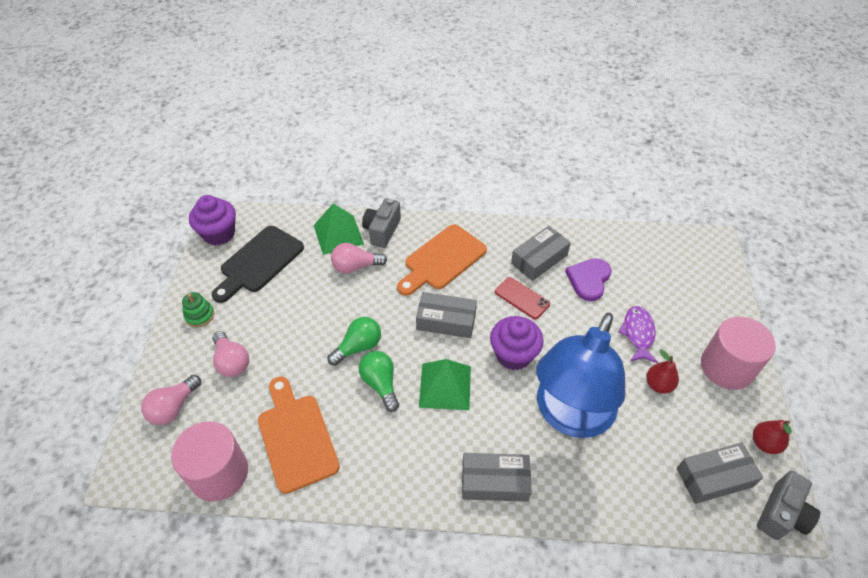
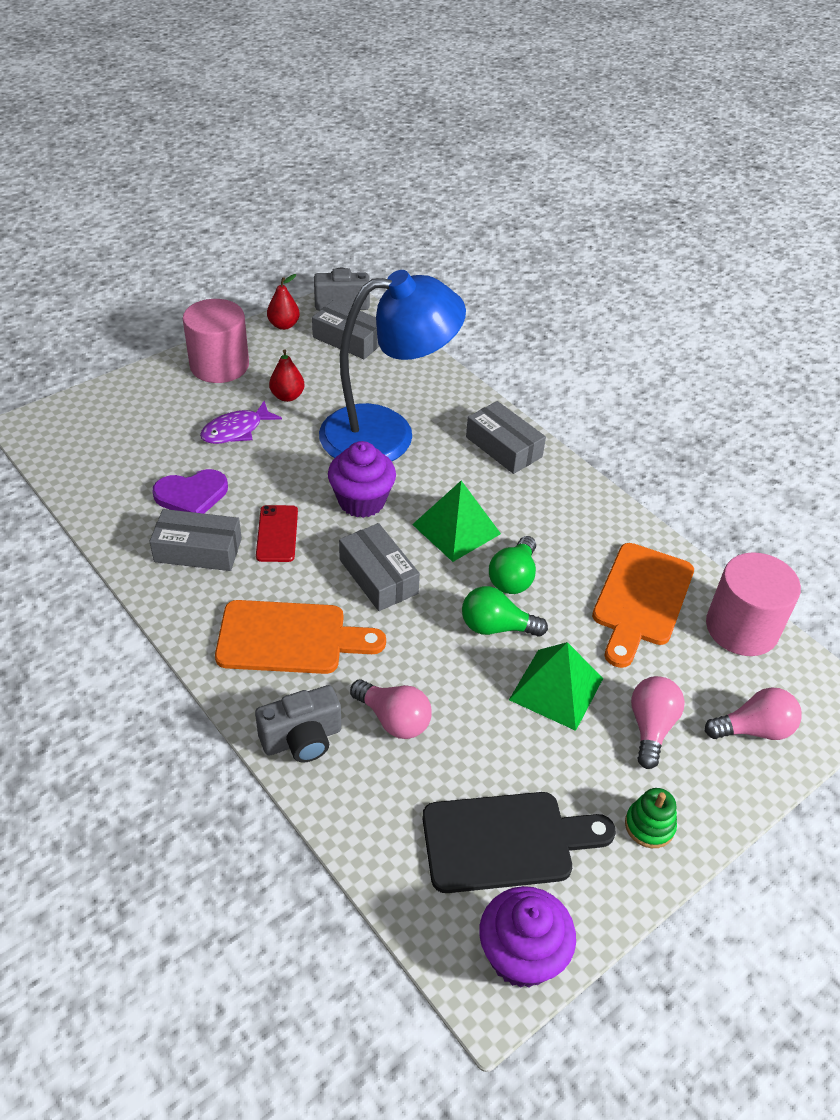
camera: 135 degrees left, 5 degrees down
green pyramid [314,203,364,255] -> green pyramid moved to [509,642,603,731]

